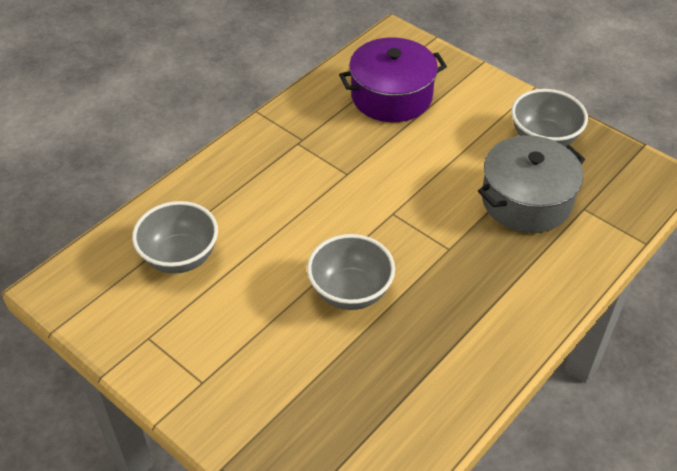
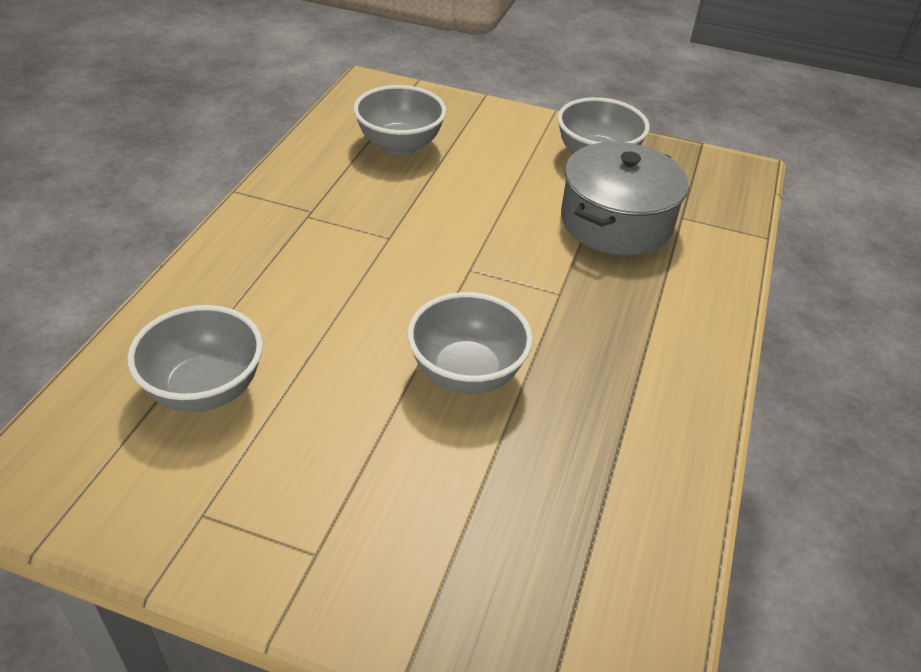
camera: 25 degrees left, 5 degrees down
purple pot [339,37,447,122] -> grey bowl [354,85,446,155]

